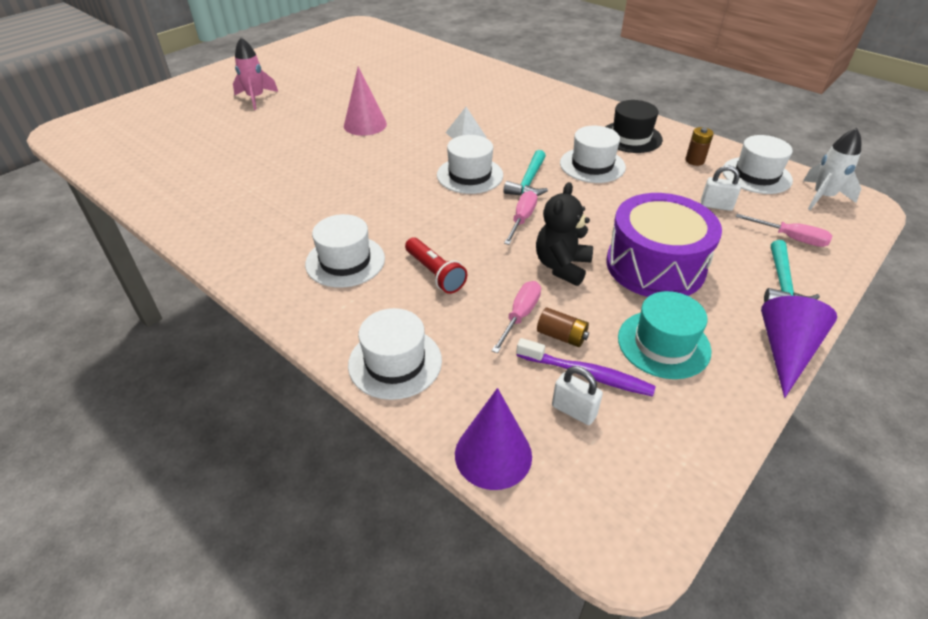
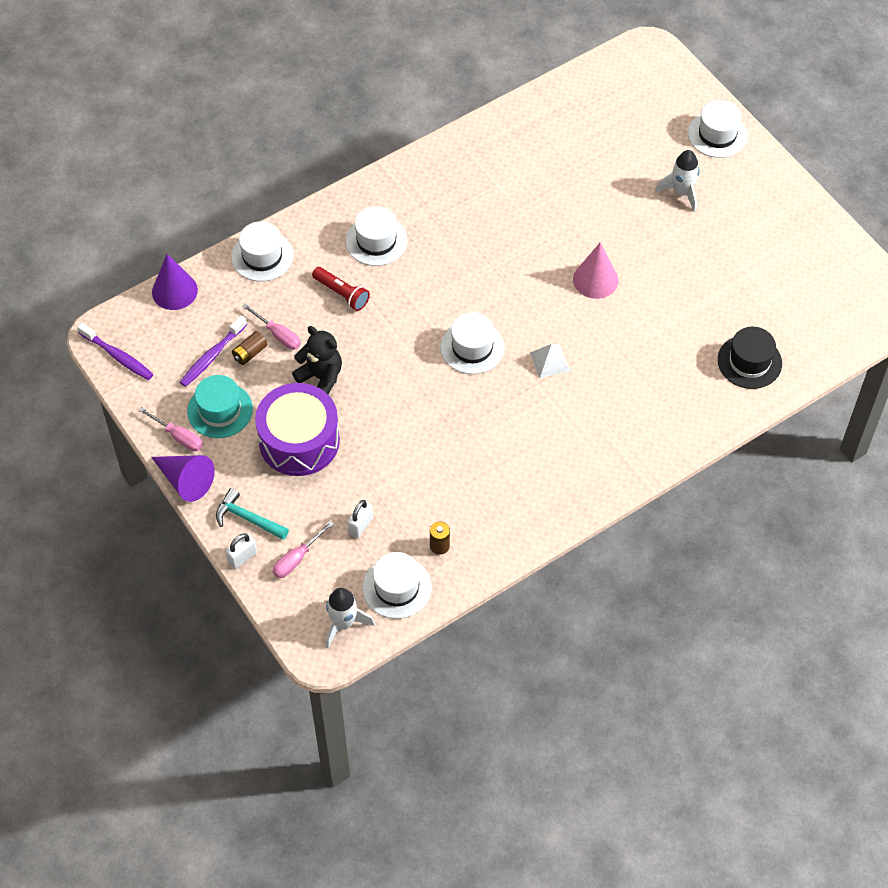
camera: 105 degrees right, 15 degrees up
pink rocket [233,37,278,110] -> white rocket [655,150,700,212]
red flashlight [405,237,467,294] -> red flashlight turned 120 degrees counterclockwise [312,267,370,311]
turquoise hammer [504,150,548,196] -> none
pink screwdriver [504,191,537,245] -> pink screwdriver moved to [138,407,203,452]
white padlock [552,366,603,425] -> white padlock moved to [225,533,257,569]
white hat [560,126,626,183] -> white hat moved to [688,100,748,158]
black hat [605,100,663,153] -> black hat moved to [718,327,782,389]
none -> purple toothbrush [77,323,153,380]

